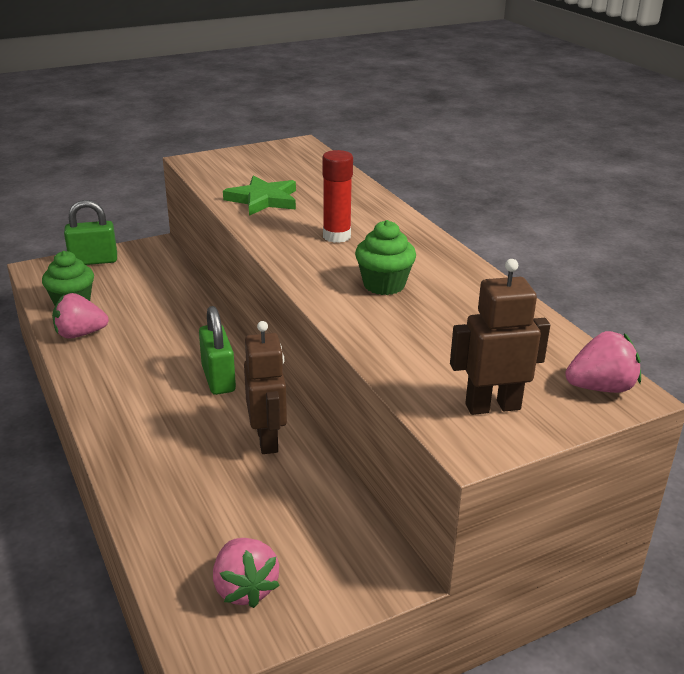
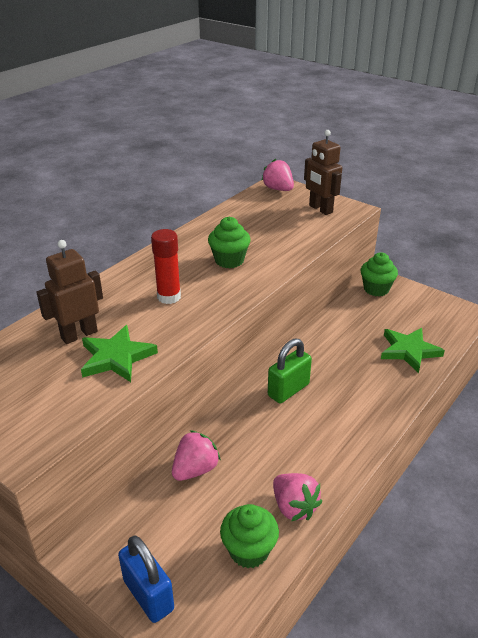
camera: 115 degrees left, 5 degrees up
green padlock [64,200,117,265] -> blue padlock [118,536,174,623]
pink strawberry [213,538,280,608] -> pink strawberry moved to [172,430,221,481]
brown robot [244,321,287,454] -> brown robot moved to [36,240,103,344]
none -> green cupcake [361,252,398,296]
none -> green star [381,328,445,373]

